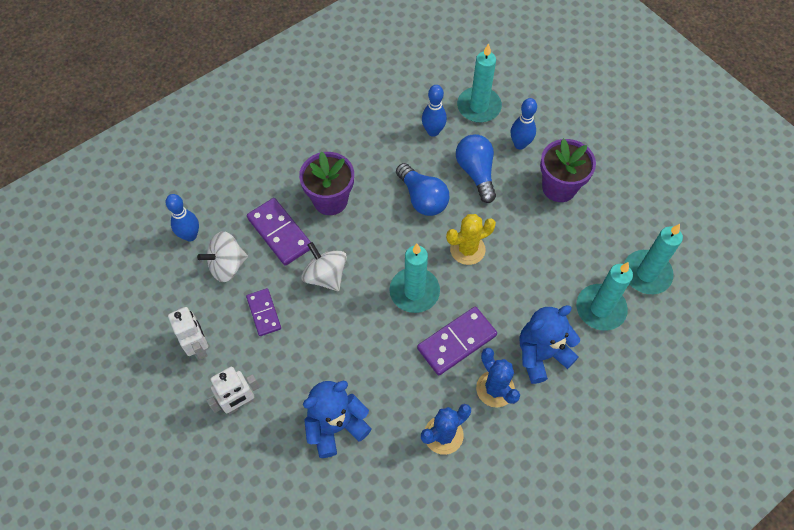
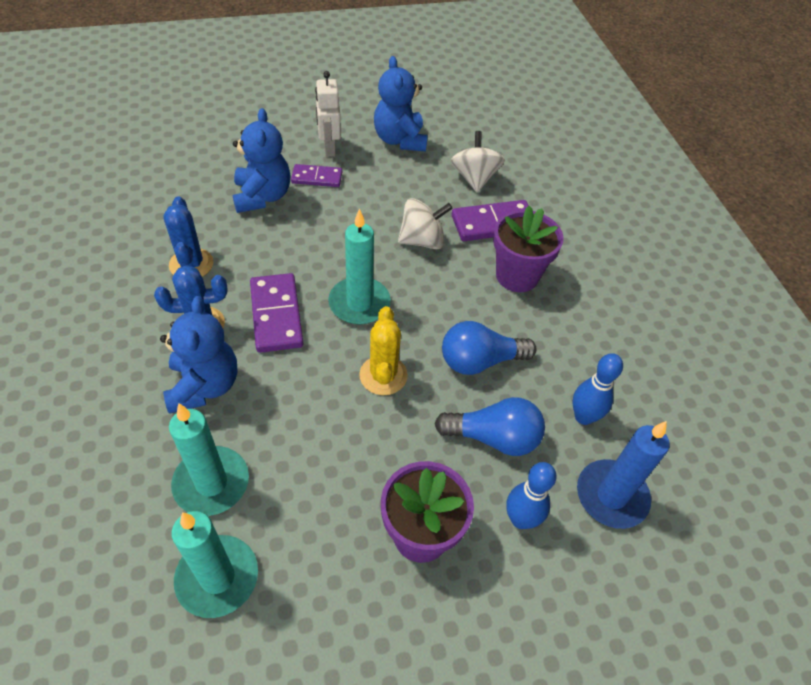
camera: 110 degrees right, 10 degrees down
blue bowling pin [166,194,199,241] -> none
white robot [168,307,208,360] -> blue teddy bear [374,56,428,151]
purple domino [246,288,281,336] -> purple domino moved to [291,164,342,187]
turquoise candle [457,43,502,123] -> blue candle [577,421,670,529]

